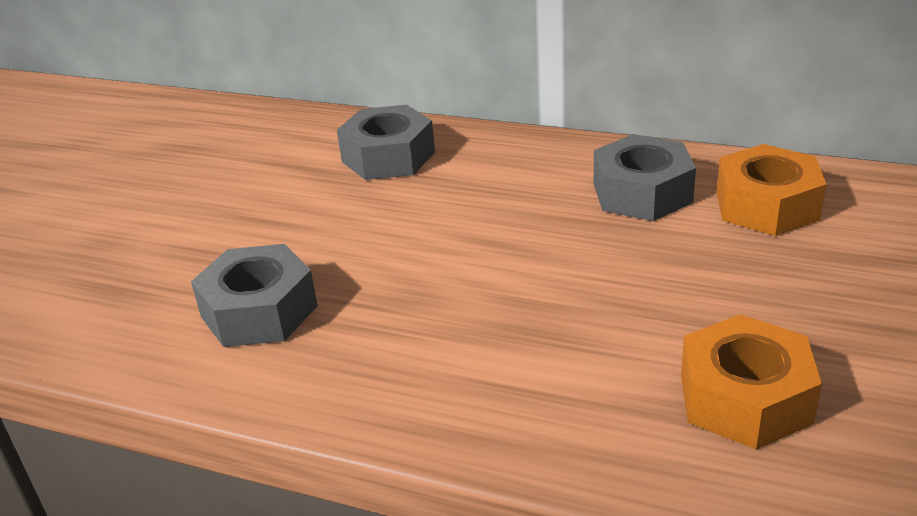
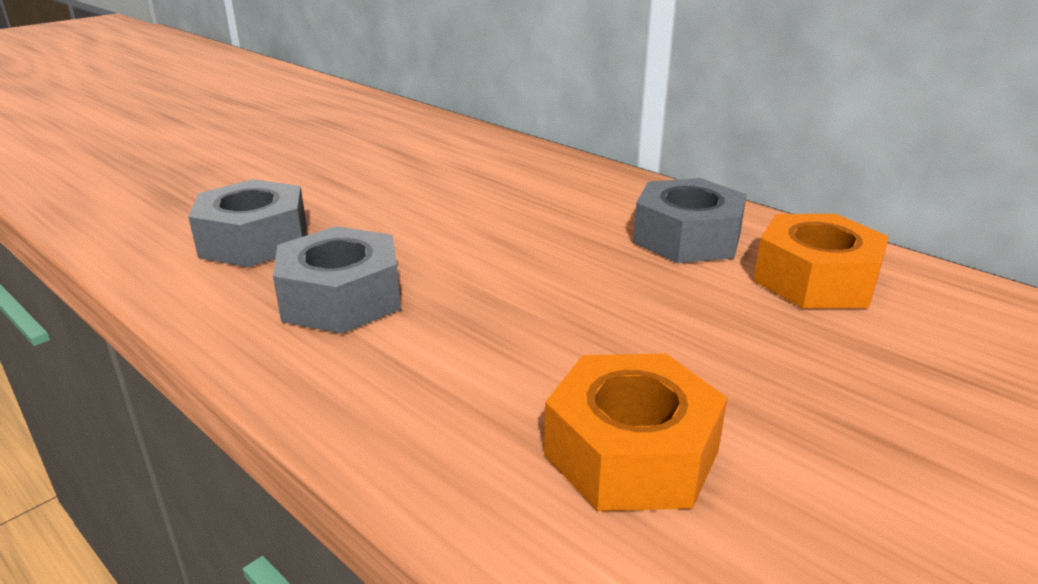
camera: 20 degrees right, 5 degrees down
grey nut [337,105,435,180] -> grey nut moved to [273,226,401,334]

